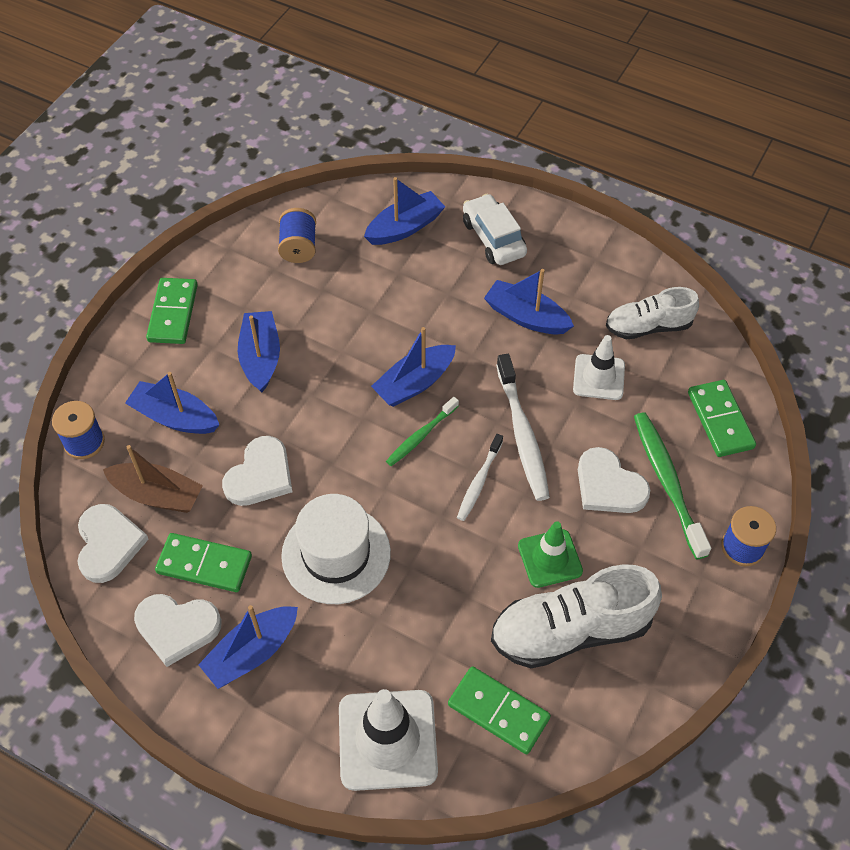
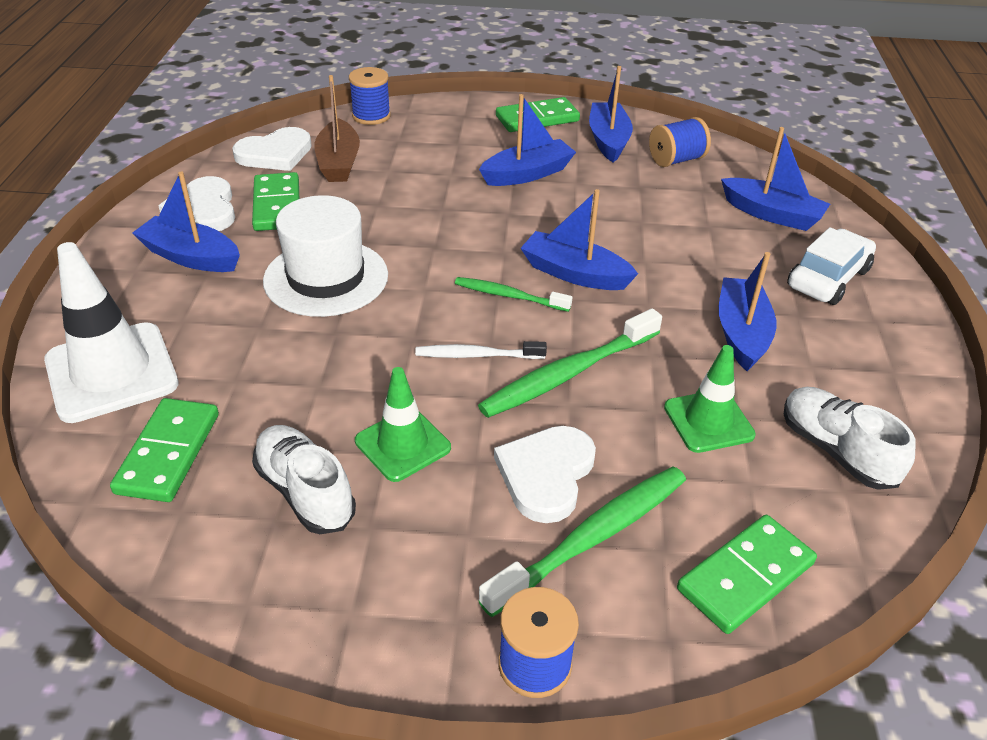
camera: 65 degrees right, 15 degrees down
blue boat [125,372,219,434] -> blue boat moved to [589,66,633,163]
white heart [222,436,292,506] -> none
white shoe [491,564,662,668] -> white shoe [252,425,356,534], size x0.63
white toothbrush [496,354,550,501] -> green toothbrush [478,308,662,418]
white traffic cone [573,335,625,400] -> green traffic cone [664,345,756,453]

